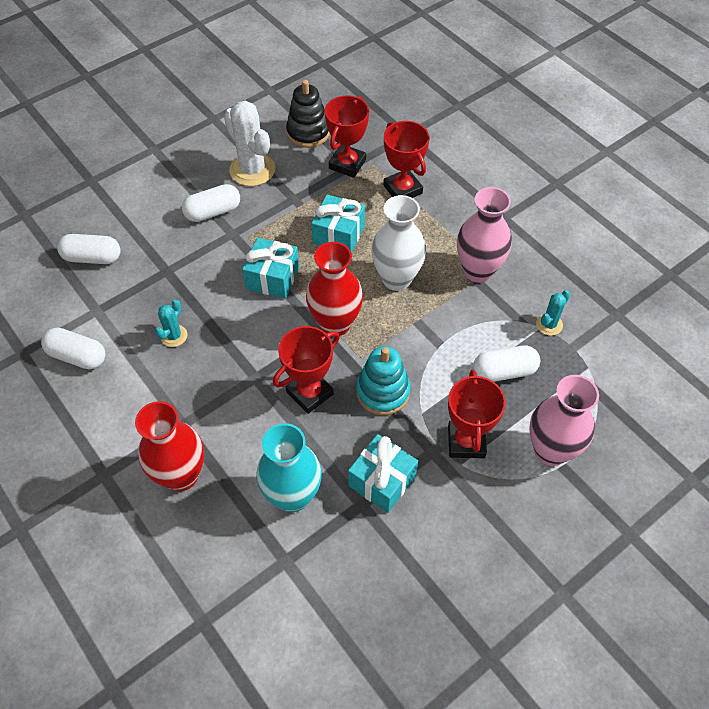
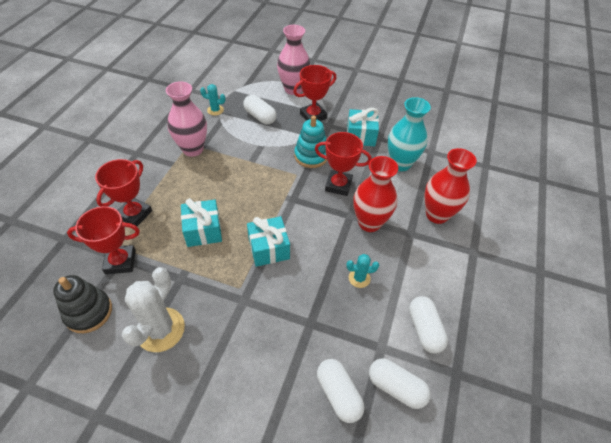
camera: 125 degrees left, 5 degrees down
white capsule [182,184,240,222] -> white capsule moved to [369,358,431,409]
red vase [306,242,363,336] -> red vase moved to [353,156,398,232]
white vase [371,195,426,291] -> none

